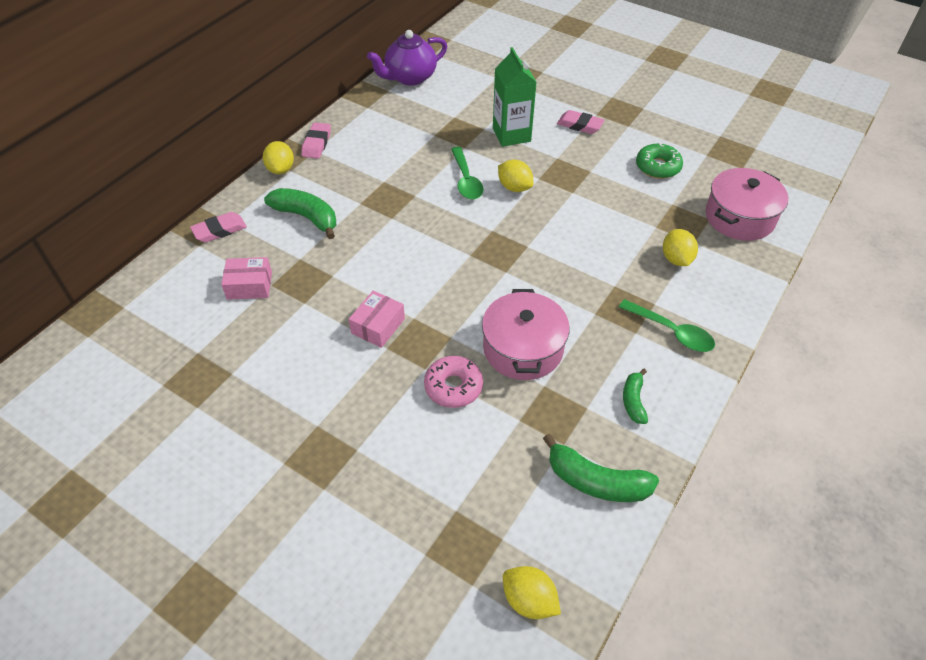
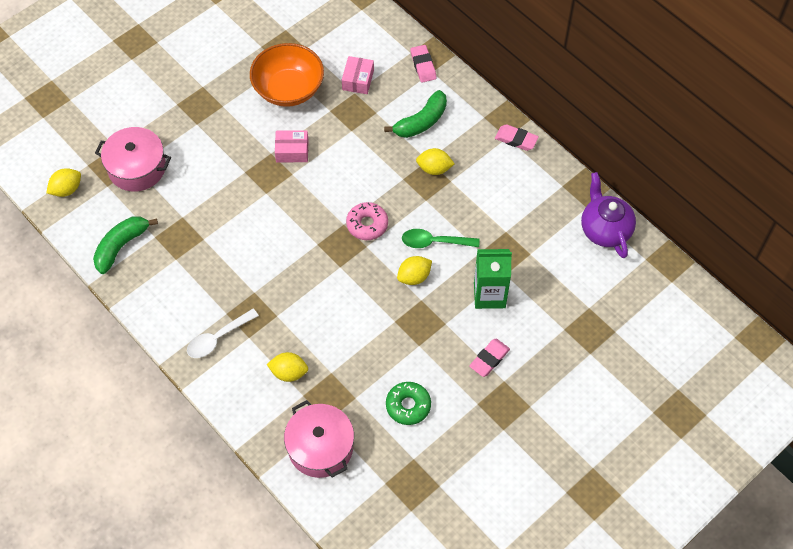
camera: 105 degrees right, 10 degrees up
yellow lemon [263,141,294,174] -> yellow lemon moved to [416,148,455,175]
pink box [349,291,405,348] -> pink box turned 45 degrees counterclockwise [275,130,309,162]
pink donut [424,356,483,408] -> pink donut moved to [346,202,388,240]
pink pot [482,289,570,380] -> pink pot moved to [95,127,171,192]
green spoon [619,299,715,352] -> white spoon [187,309,259,358]
green banana [623,369,648,424] -> none
none -> orange bowl [250,43,324,107]

